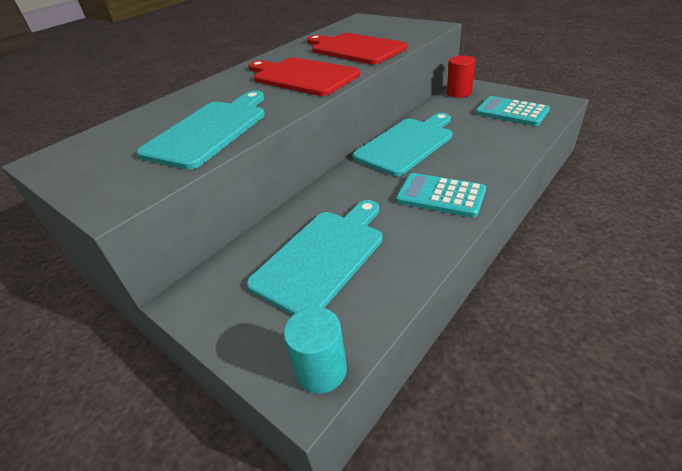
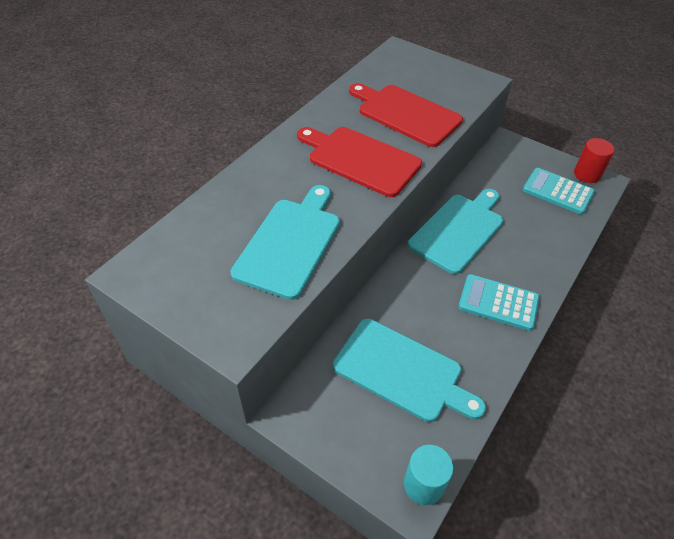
camera: 10 degrees left, 10 degrees up
turquoise cutting board [247,200,383,315] -> turquoise cutting board turned 90 degrees clockwise [333,319,486,422]
red cylinder [447,55,475,98] -> red cylinder moved to [574,138,615,183]

